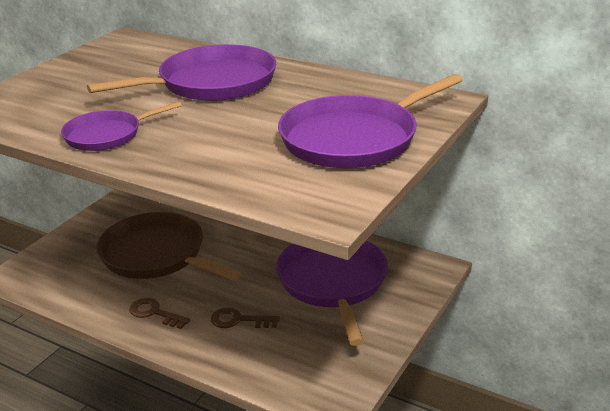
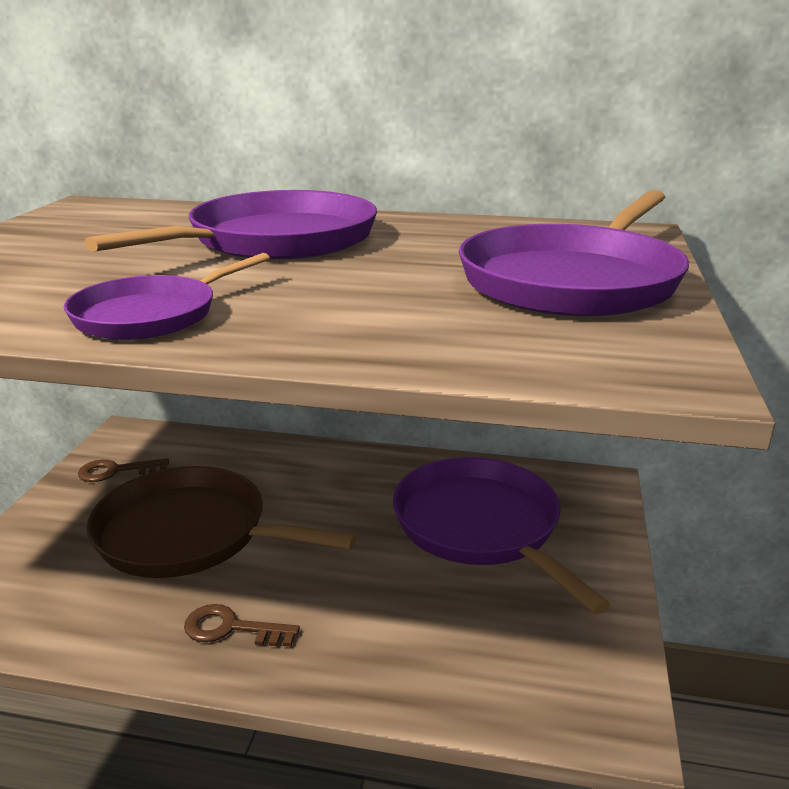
camera: 20 degrees left, 5 degrees down
brown key [211,307,280,328] -> brown key moved to [78,458,169,482]

